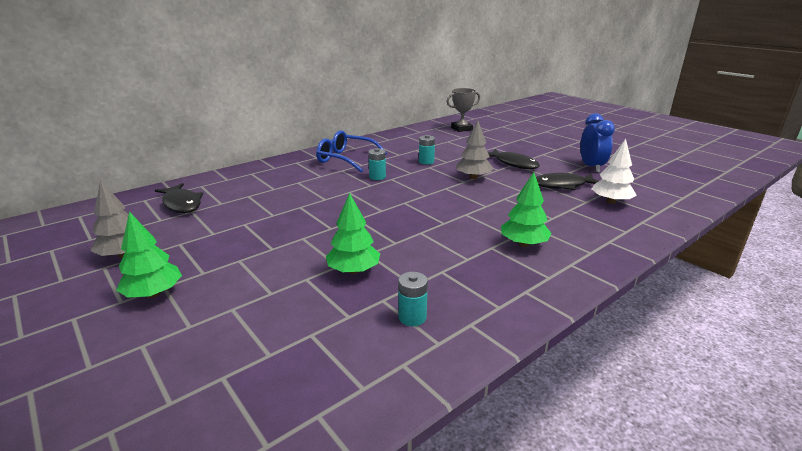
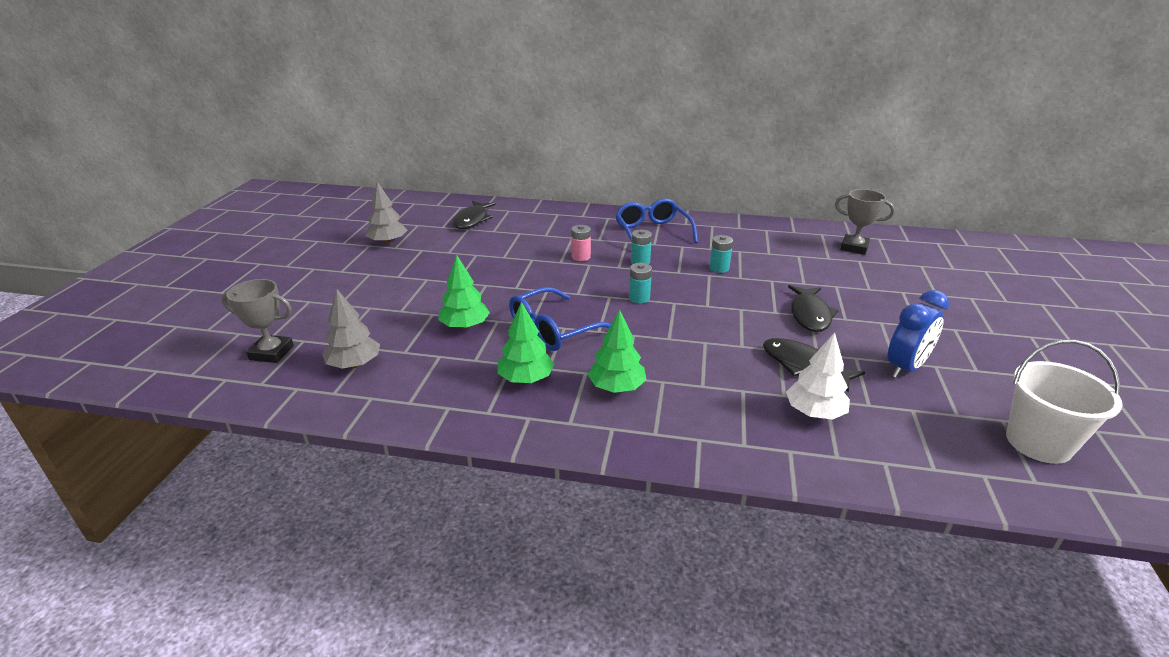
camera: 50 degrees right, 5 degrees up
green tree [116,212,182,298] -> green tree moved to [497,302,555,383]
turquoise battery [398,272,428,326] -> turquoise battery moved to [629,263,652,304]
grey tree [456,121,493,179] -> grey tree moved to [322,289,380,368]
none -> grey trophy [222,279,294,363]
none -> blue glasses [509,287,611,351]
none -> pink battery [571,225,591,261]
none -> white bucket [1006,340,1122,464]

